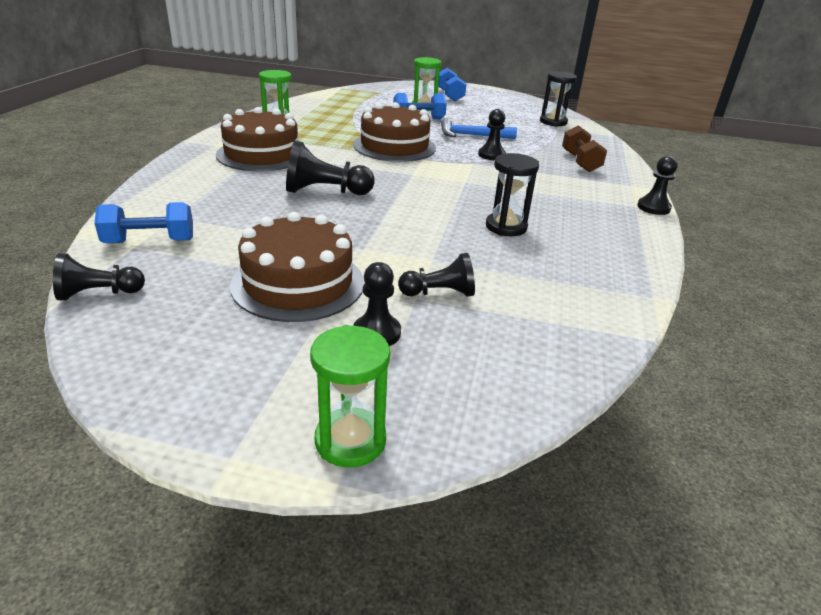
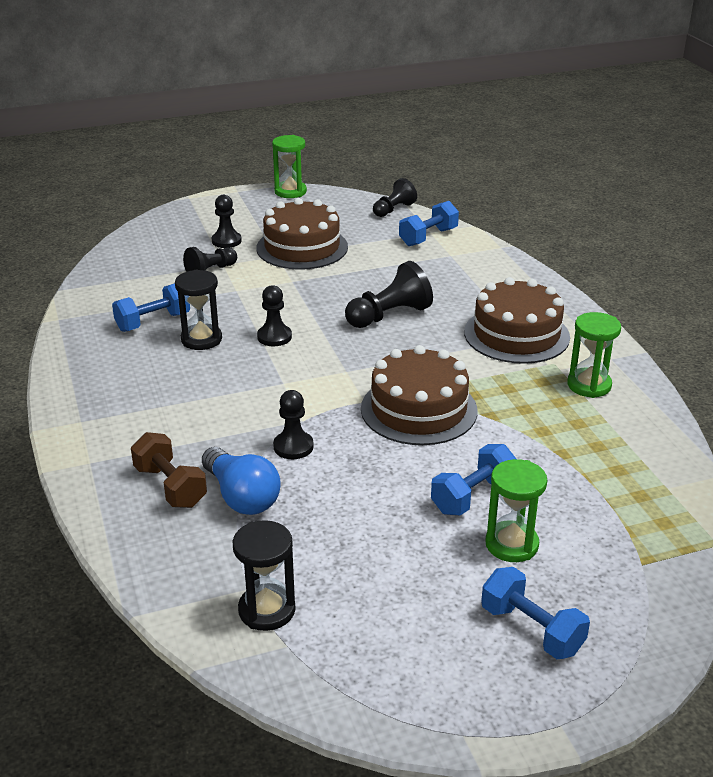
camera: 150 degrees right, 0 degrees up
green hourglass [310,325,390,468] -> green hourglass moved to [272,135,307,198]
blue hammer [441,118,517,139] -> none
black pawn [637,156,678,215] -> black pawn moved to [257,285,292,346]
none -> blue dumbbell [112,284,190,332]
none -> blue light bulb [202,447,281,515]

